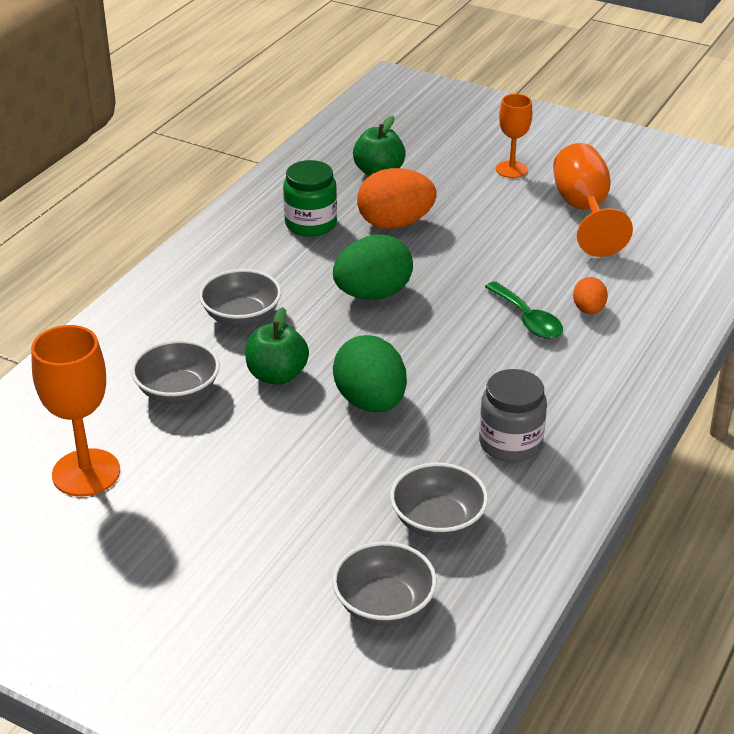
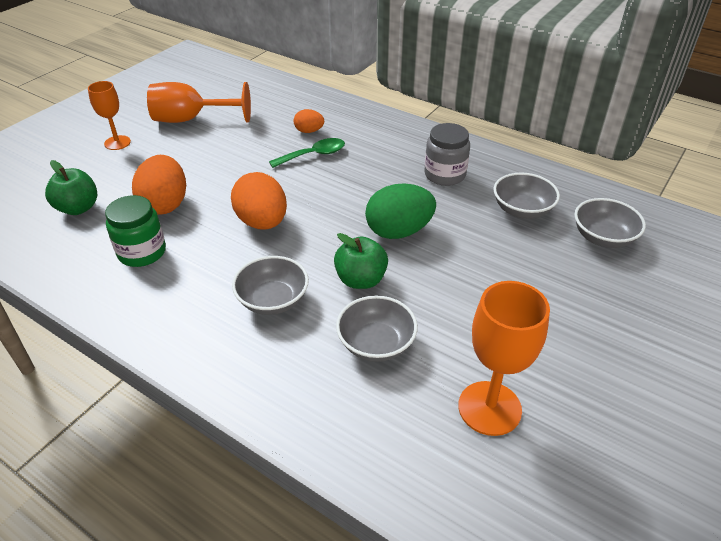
camera: 85 degrees left, 5 degrees up
green egg [333,234,413,300] -> orange egg [231,172,287,230]

